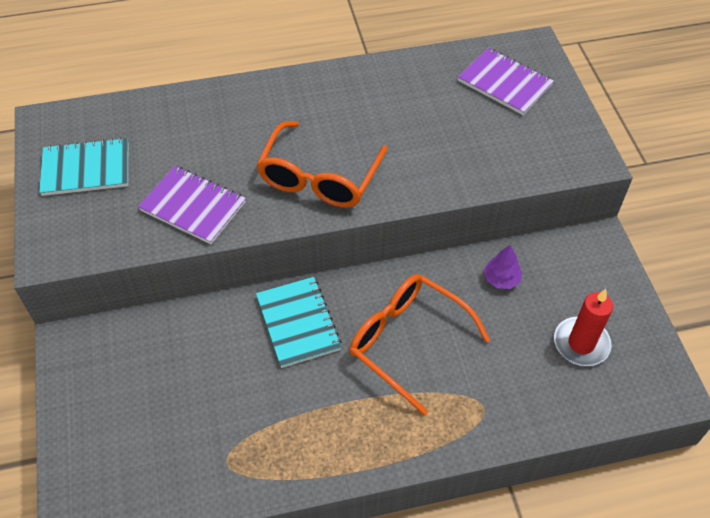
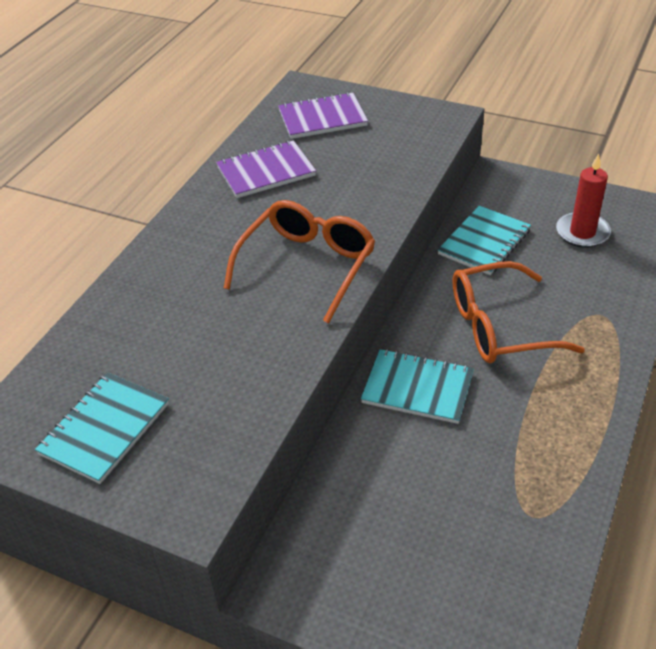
camera: 50 degrees left, 10 degrees down
purple notebook [138,166,246,244] -> purple notebook moved to [216,140,316,198]
orange glasses [256,121,388,208] -> orange glasses turned 120 degrees counterclockwise [224,200,375,323]
purple tree [484,245,522,289] -> turquoise notebook [438,206,531,275]

